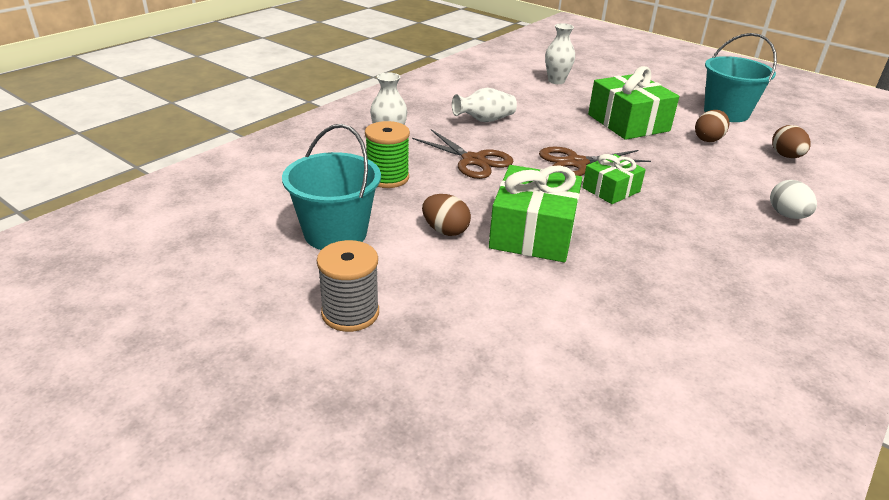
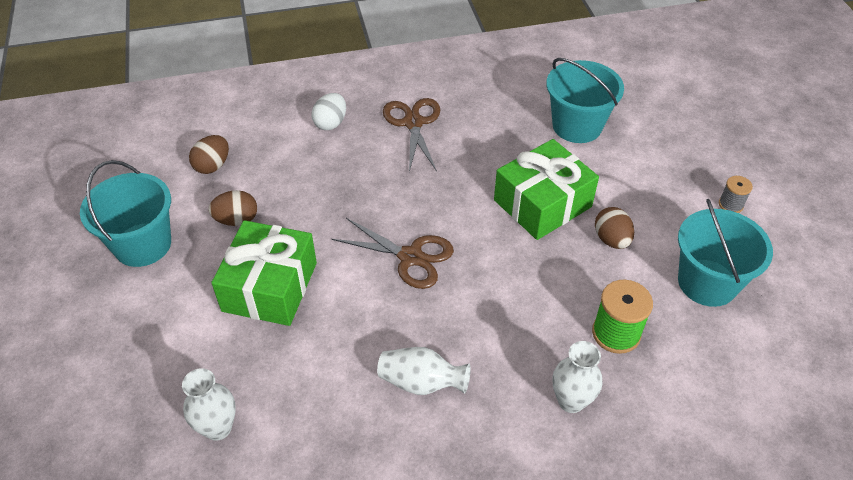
camera: 140 degrees left, 15 degrees up
grey spool [317,240,379,332] -> grey spool [719,176,753,213], size x0.58
brown scissors [412,129,514,179] -> brown scissors moved to [383,98,440,172]
green gift [582,154,646,204] -> none
none -> turquoise bucket [546,58,624,143]

